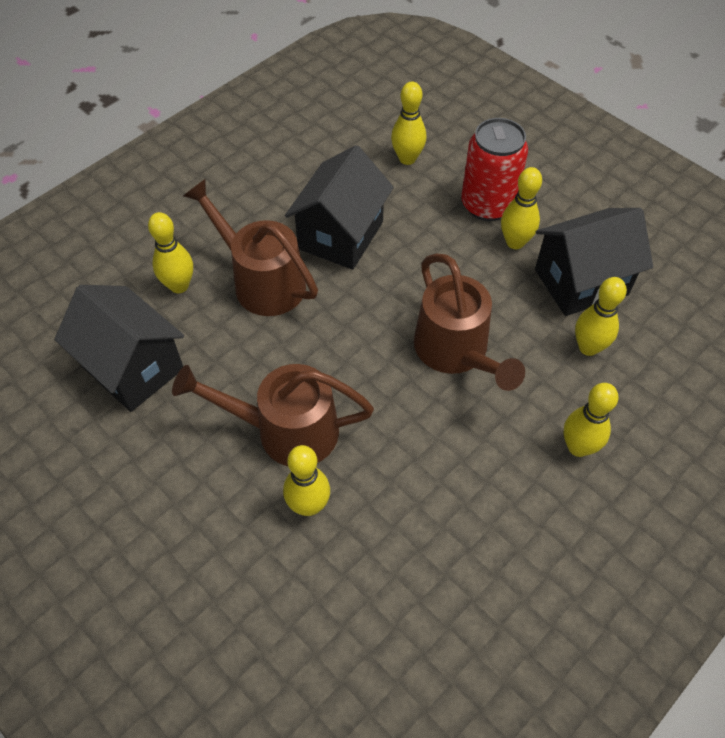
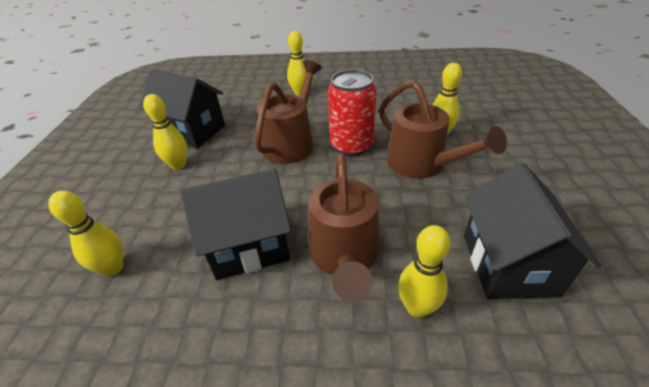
camera: 130 degrees left, 15 degrees down
red can [461,118,528,221] -> red can moved to [328,69,377,156]
yellow bowling pin [575,277,627,356] -> none

